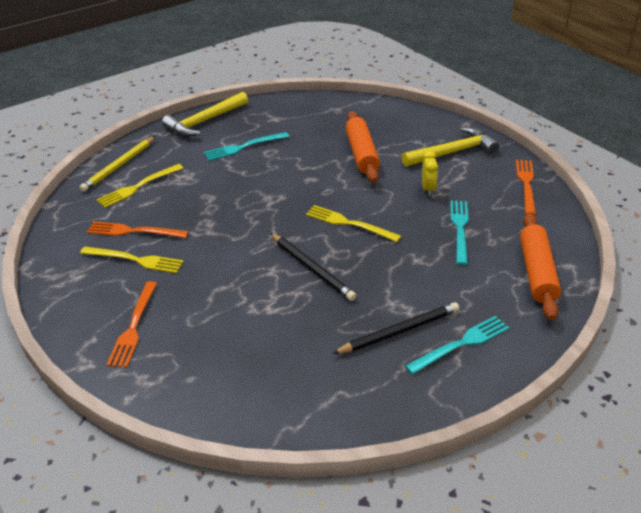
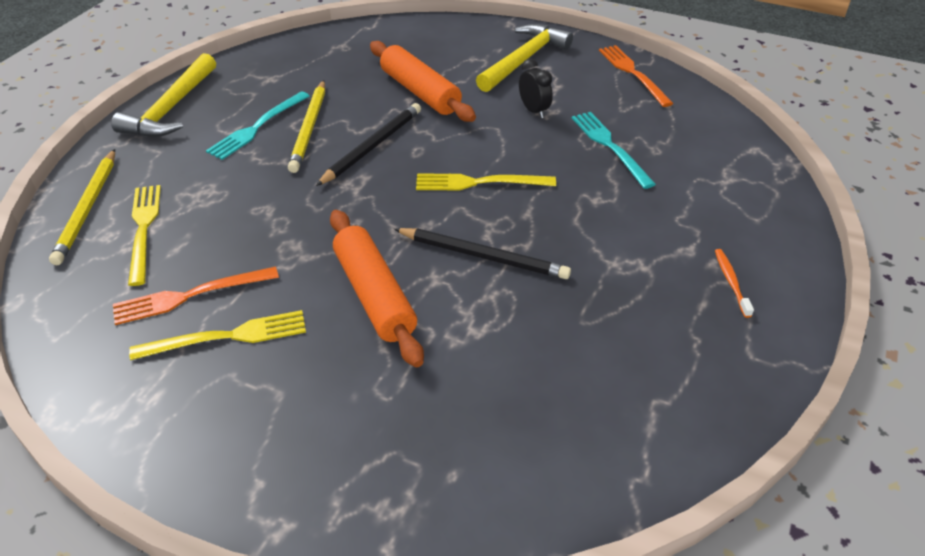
camera: 30 degrees left, 5 degrees up
yellow fork [96,164,183,208] -> yellow fork turned 150 degrees clockwise [128,185,161,286]
orange fork [107,281,157,368] -> none
black pencil [332,302,459,354] -> black pencil moved to [316,103,421,186]
turquoise fork [405,316,509,374] -> orange toothbrush [715,249,754,318]
yellow clock [422,150,438,195] -> black clock [519,59,553,118]
orange rolling pin [520,213,561,320] -> orange rolling pin moved to [330,210,424,367]
none -> yellow pencil [288,80,325,173]

